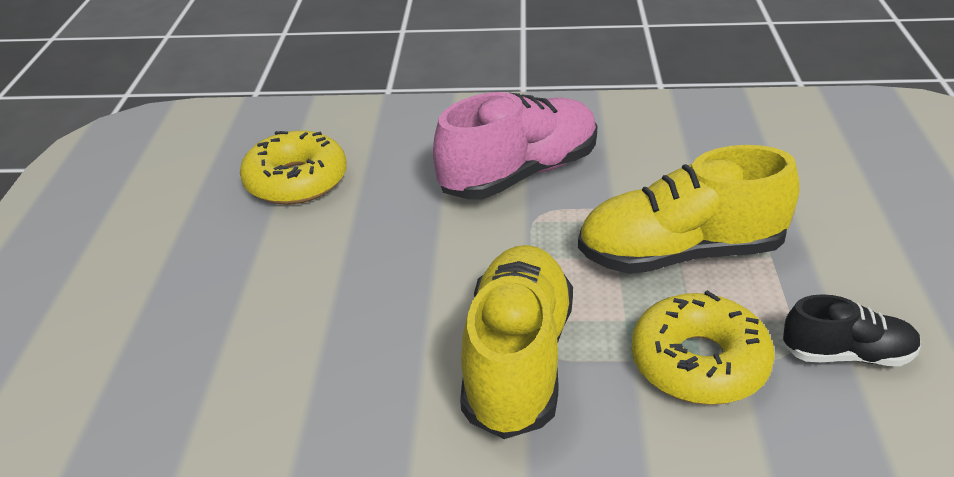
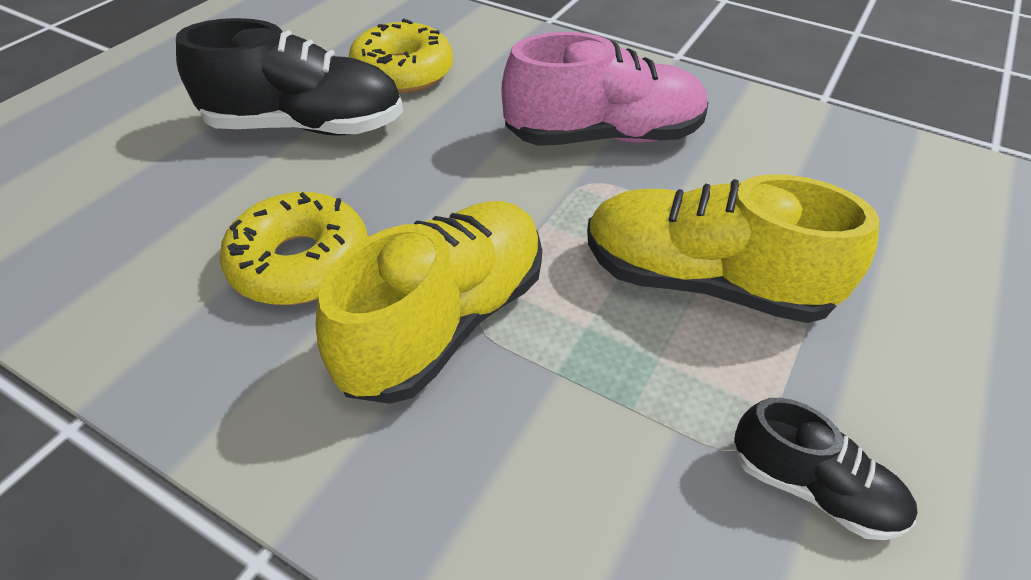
camera: 25 degrees right, 10 degrees up
yellow donut [631,290,775,405] -> yellow donut moved to [220,192,368,305]
none -> black shoe [176,18,403,136]

